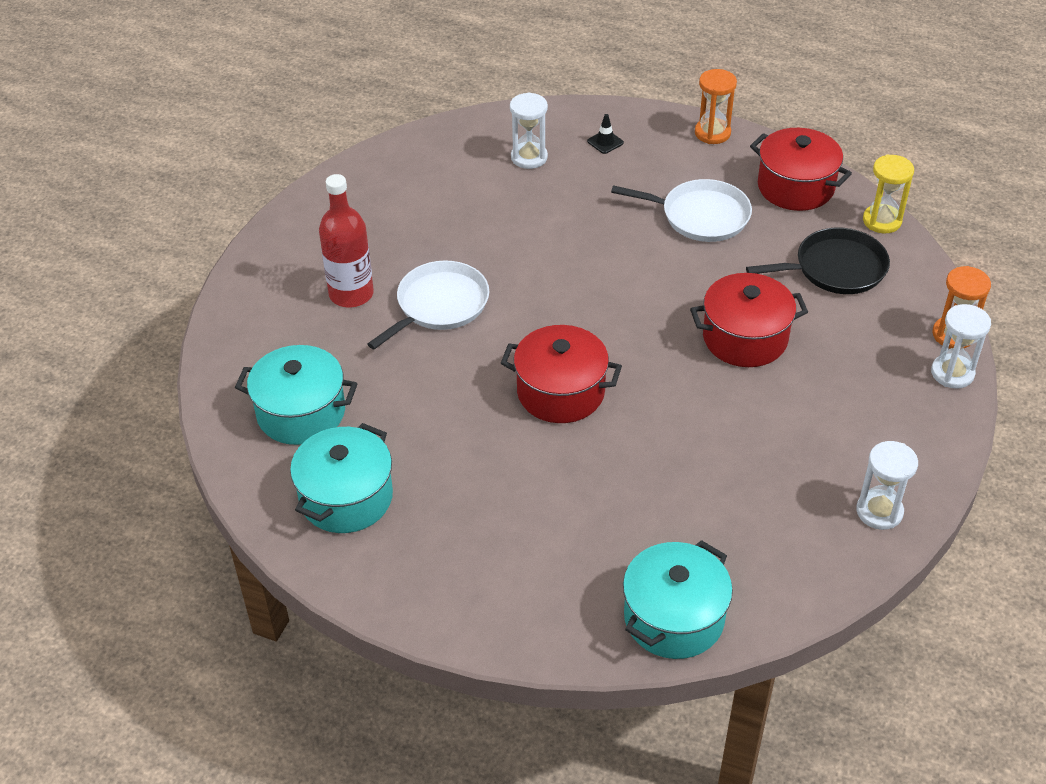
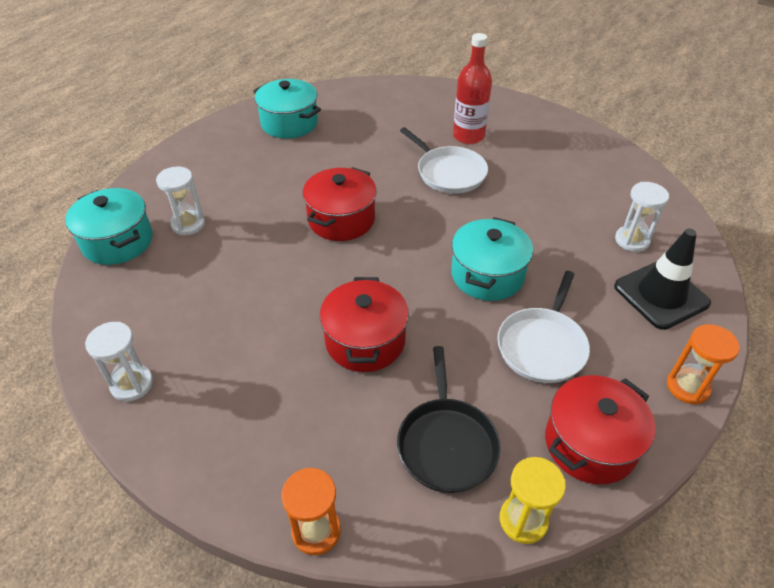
camera: 100 degrees right, 0 degrees up
turquoise pot [235,345,358,445] -> turquoise pot moved to [451,217,533,301]
black traffic cone [587,114,624,154] -> black traffic cone [614,229,711,330], size x2.50
white hourglass [931,304,991,389] -> white hourglass moved to [156,166,205,235]

